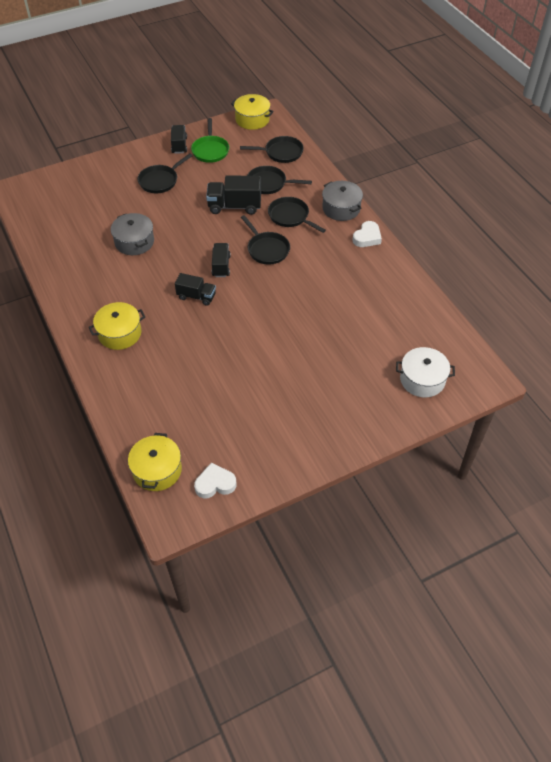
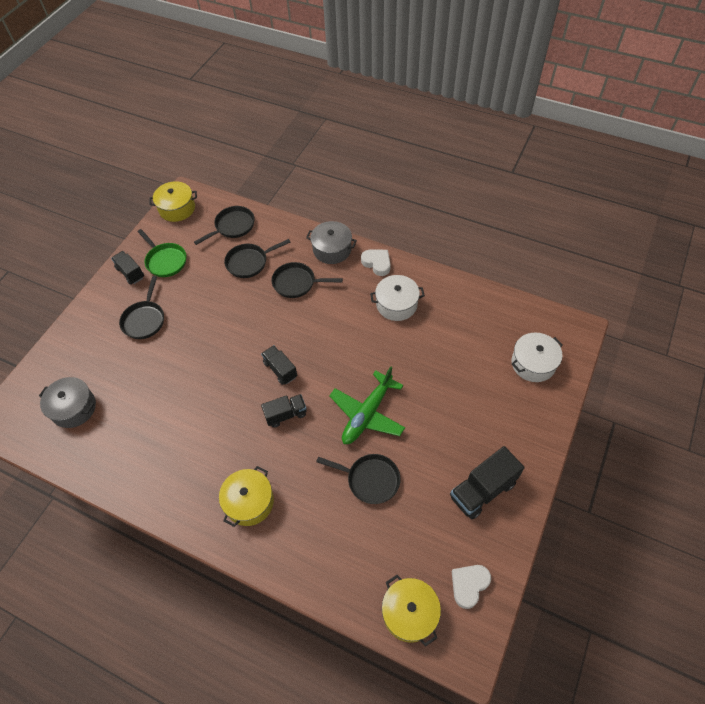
camera: 35 degrees left, 5 degrees up
grey pot [111,213,154,255] -> grey pot moved to [39,377,96,428]
black truck [206,175,261,215] -> black truck moved to [450,446,525,519]
black pan [241,215,290,265] -> black pan moved to [316,454,400,504]
white heart [353,221,382,247] -> white heart turned 45 degrees counterclockwise [361,250,391,276]
none -> green plane [329,367,405,444]
none -> white pot [370,275,425,321]

